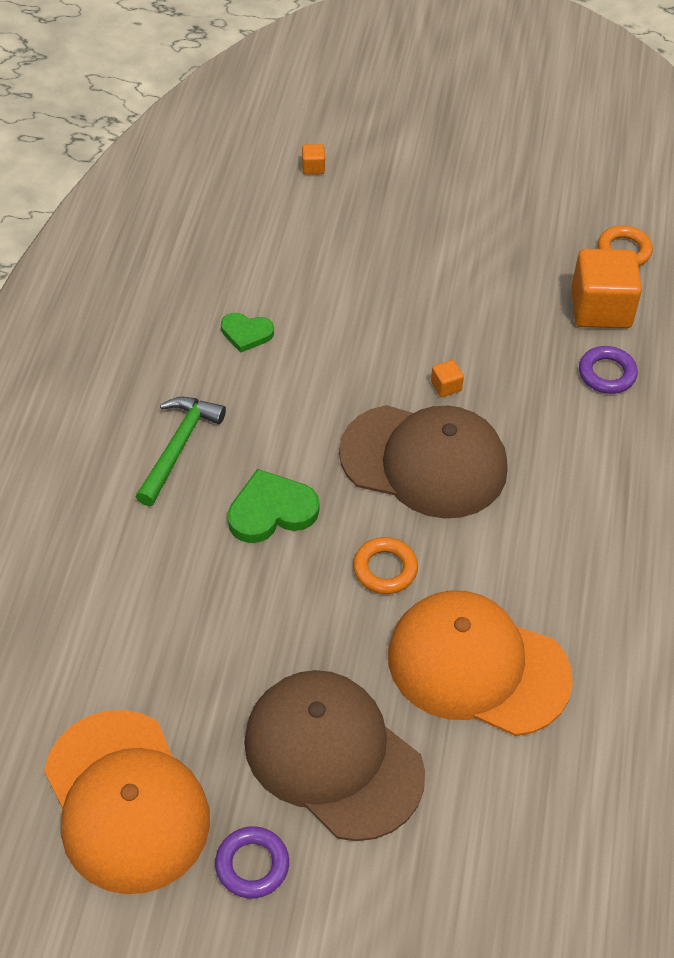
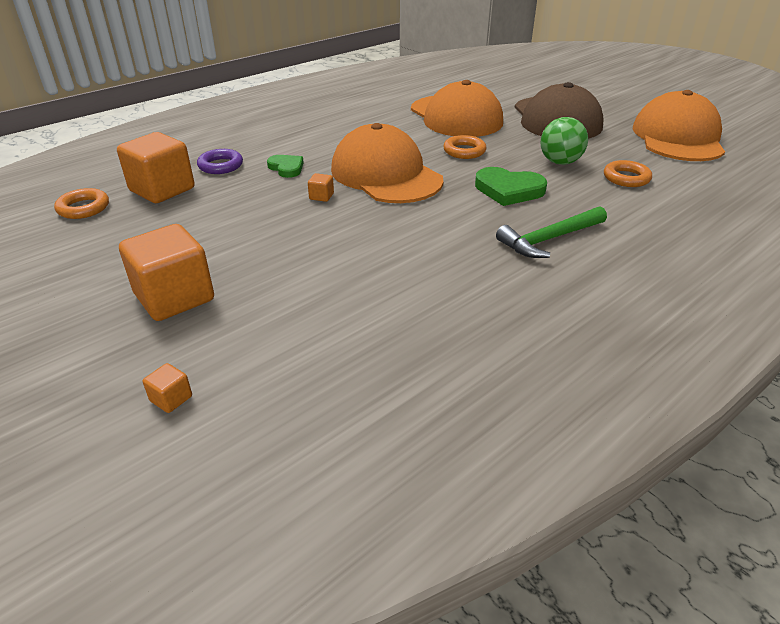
camera: 140 degrees left, 15 degrees down
purple ring [215,826,289,898] -> none
green heart [221,313,274,353] -> green heart moved to [267,155,304,178]
brown cap [339,405,508,519] -> orange cap [331,123,444,203]
none -> orange cube [119,224,214,321]
none -> green ball [540,117,588,165]
none -> orange ring [604,160,652,187]

